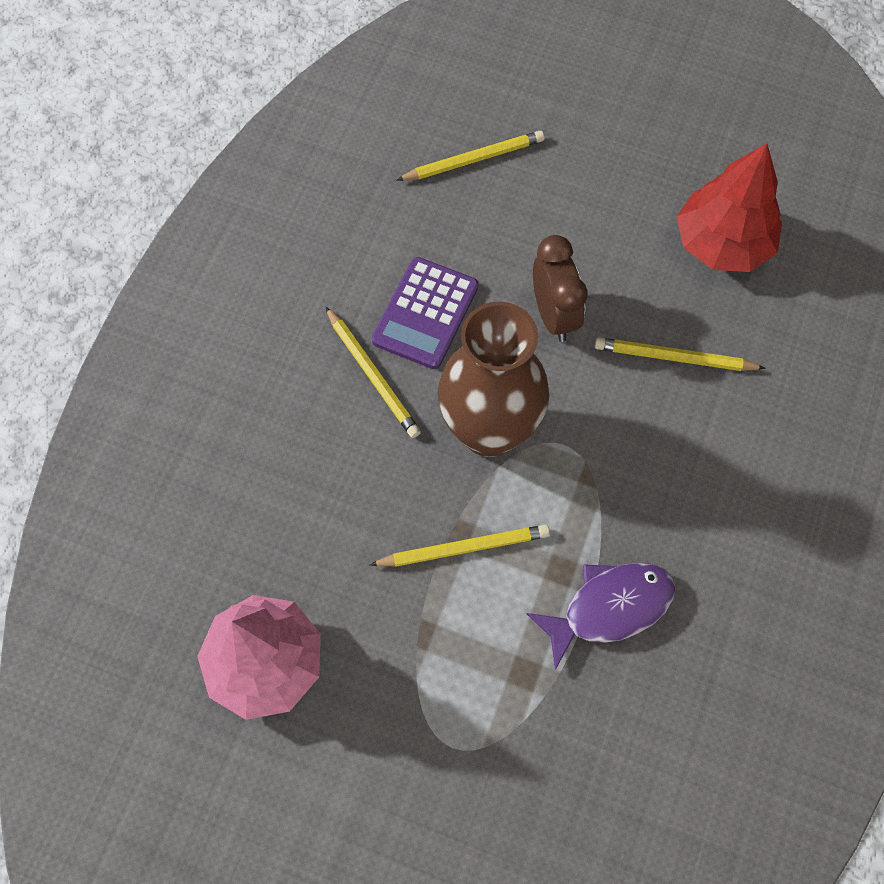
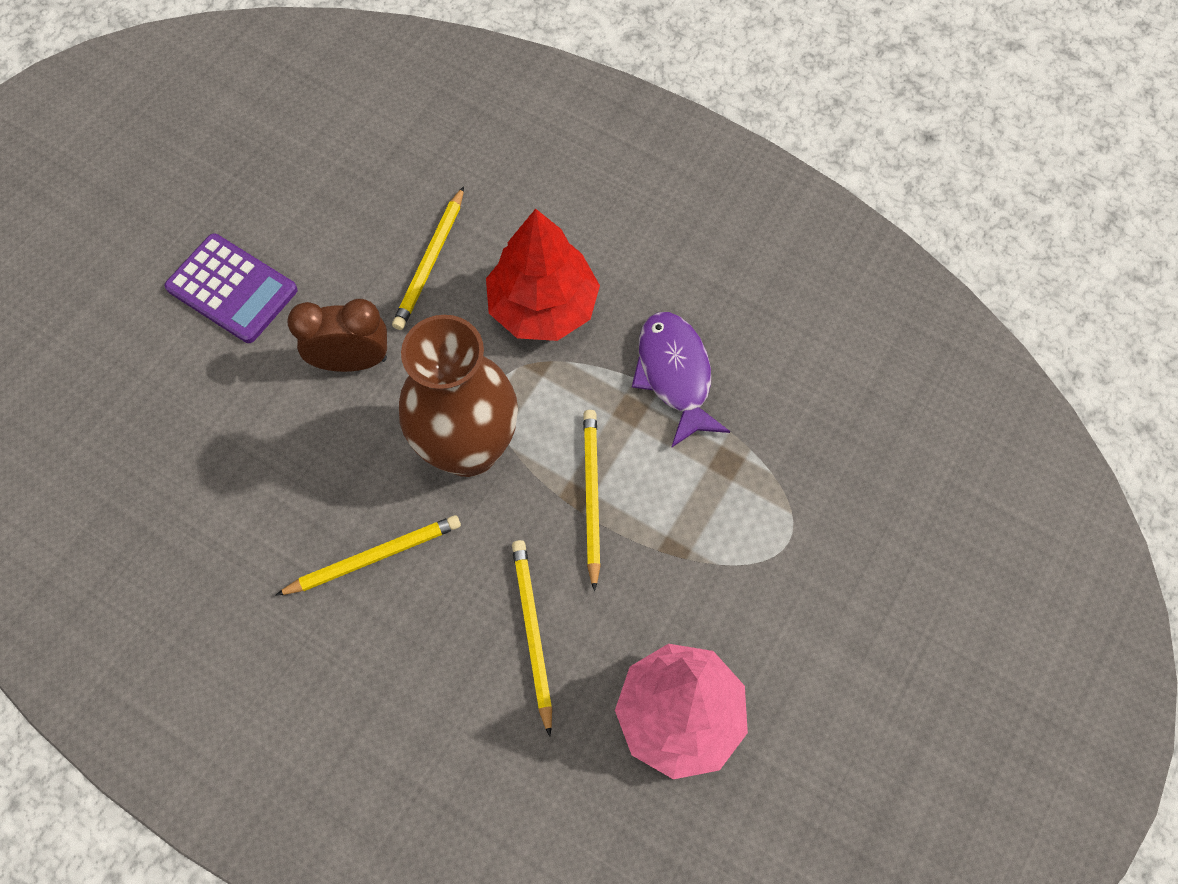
camera: 80 degrees left, 0 degrees up
purple calculator [372,257,479,369] -> purple calculator moved to [164,234,298,343]
yellow pencil [397,131,544,181] -> yellow pencil moved to [512,540,552,737]
red tree [676,143,782,272] -> red tree moved to [486,209,600,341]

